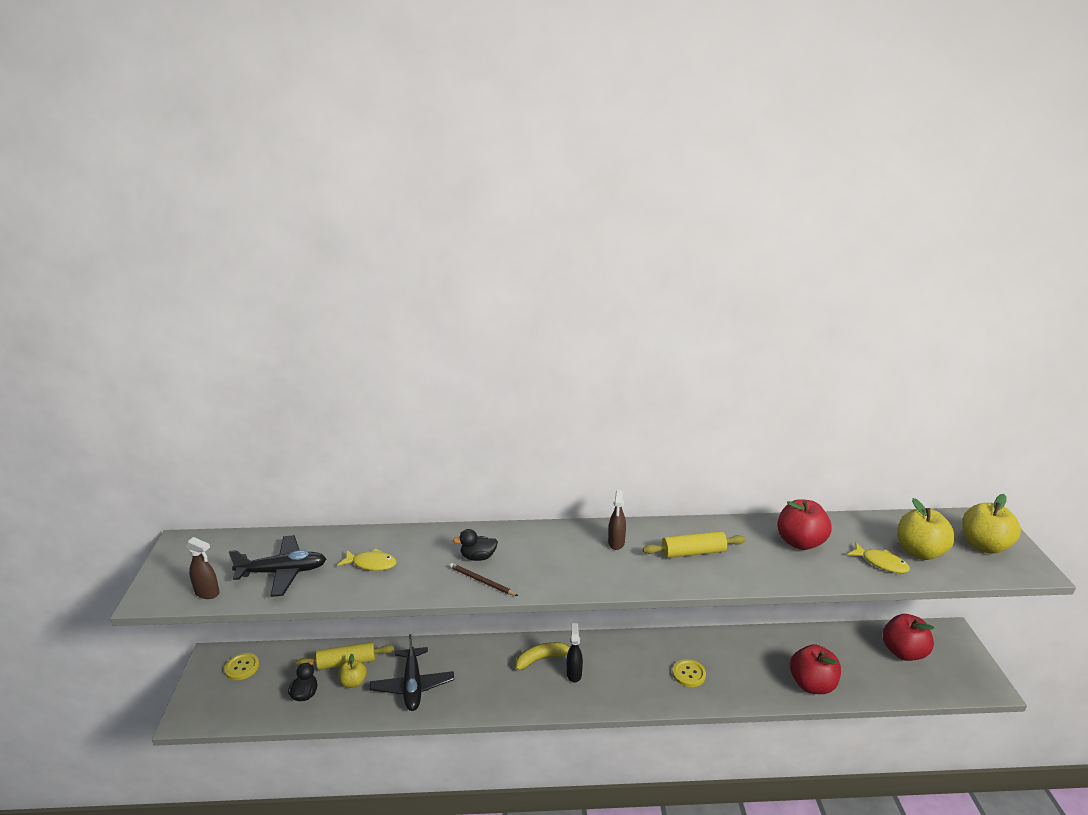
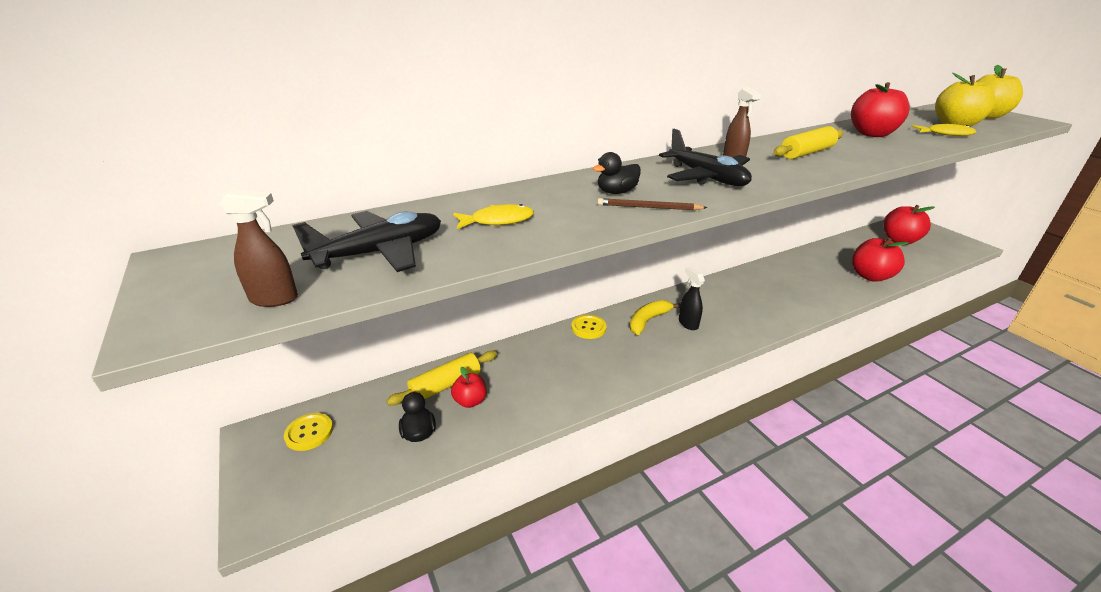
camera: 25 degrees left, 5 degrees up
yellow apple [338,654,367,688] -> red apple [451,367,486,408]
black plane [370,634,454,711] -> black plane moved to [659,129,752,186]
yellow button [673,659,706,687] -> yellow button moved to [571,315,607,339]

